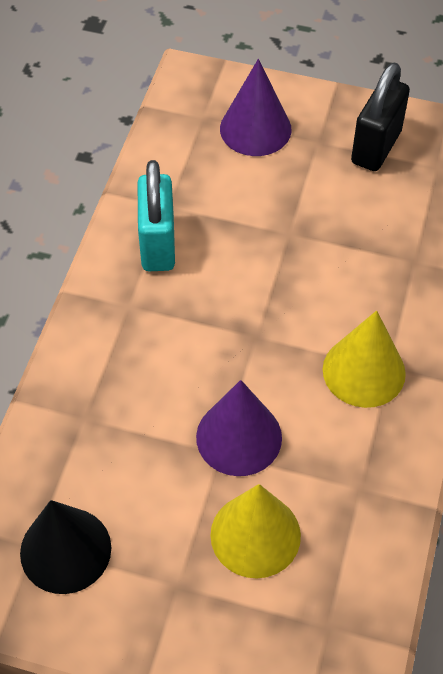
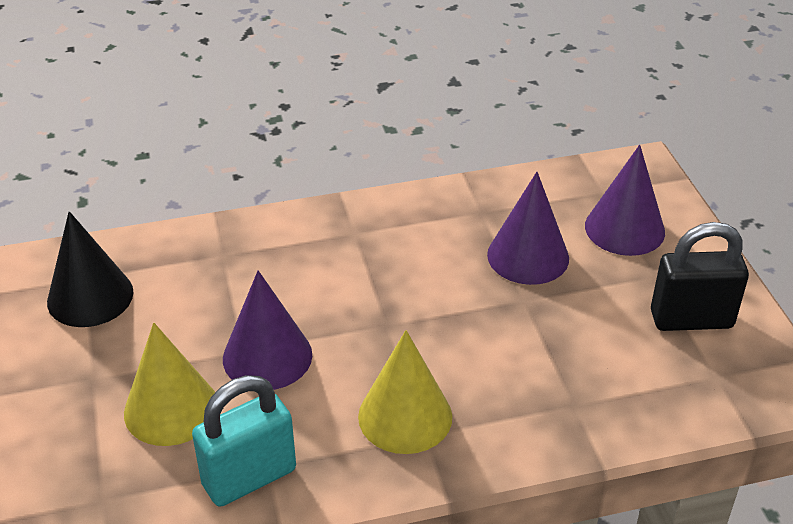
camera: 60 degrees right, 15 degrees down
turquoise padlock [137,160,175,271] -> turquoise padlock moved to [192,375,296,507]
none -> purple cone [487,172,569,285]

